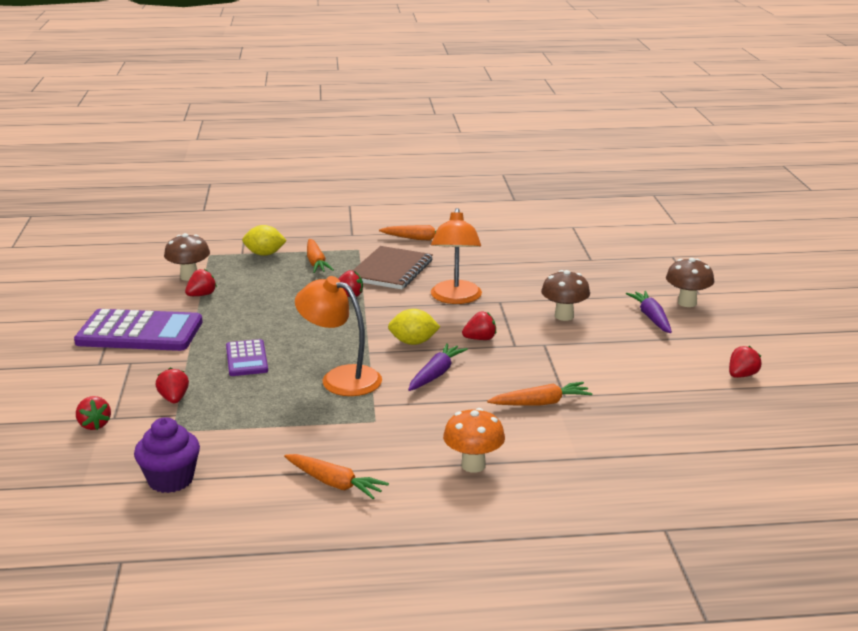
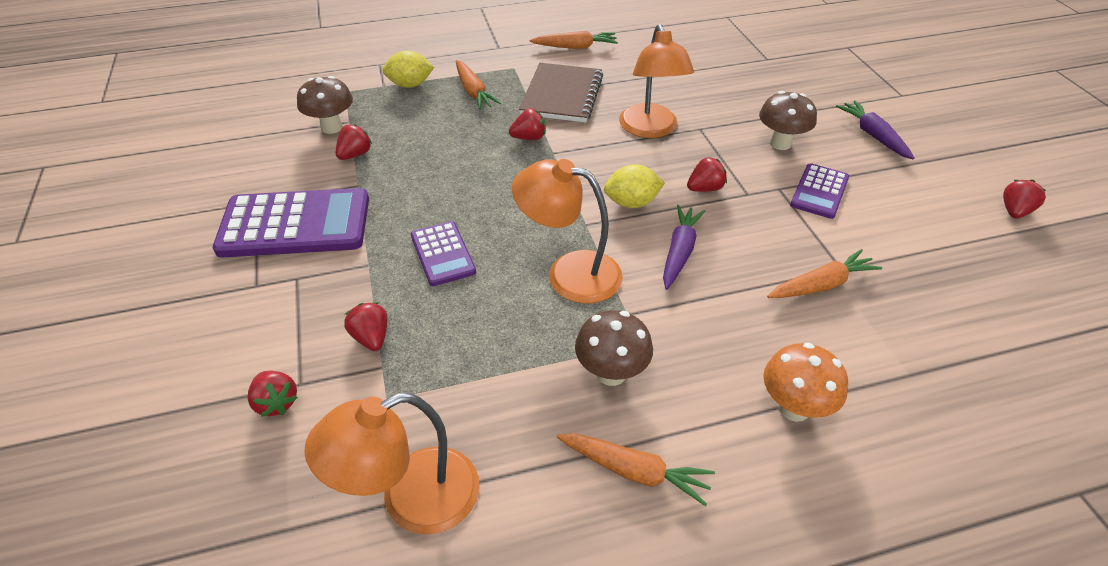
camera: 10 degrees left, 20 degrees up
purple cupcake [134,417,200,493] -> orange lamp [304,393,480,535]
brown mushroom [666,258,714,307] -> brown mushroom moved to [575,310,653,386]
none -> purple calculator [790,163,849,219]

